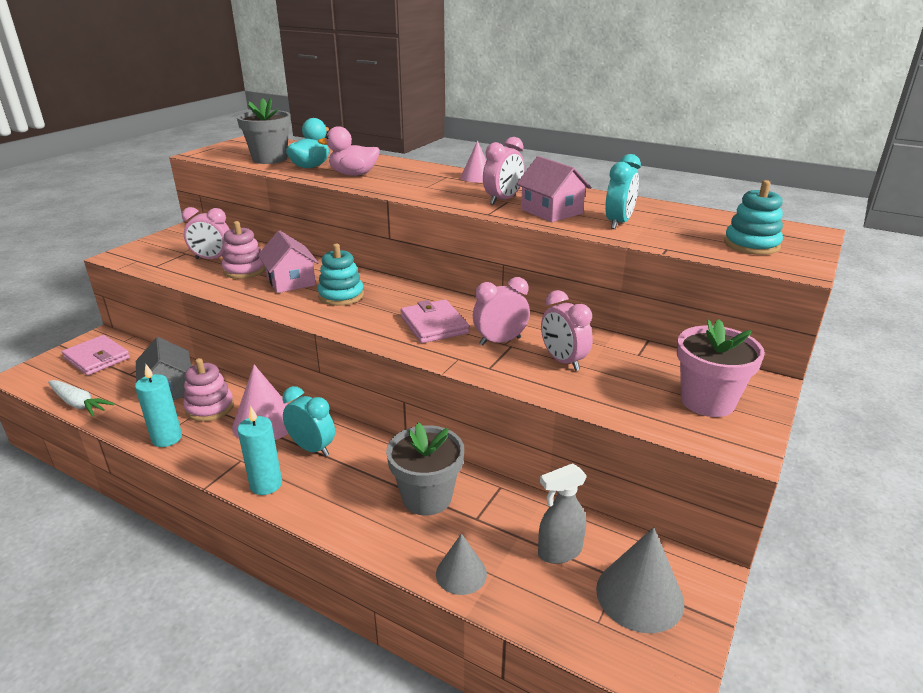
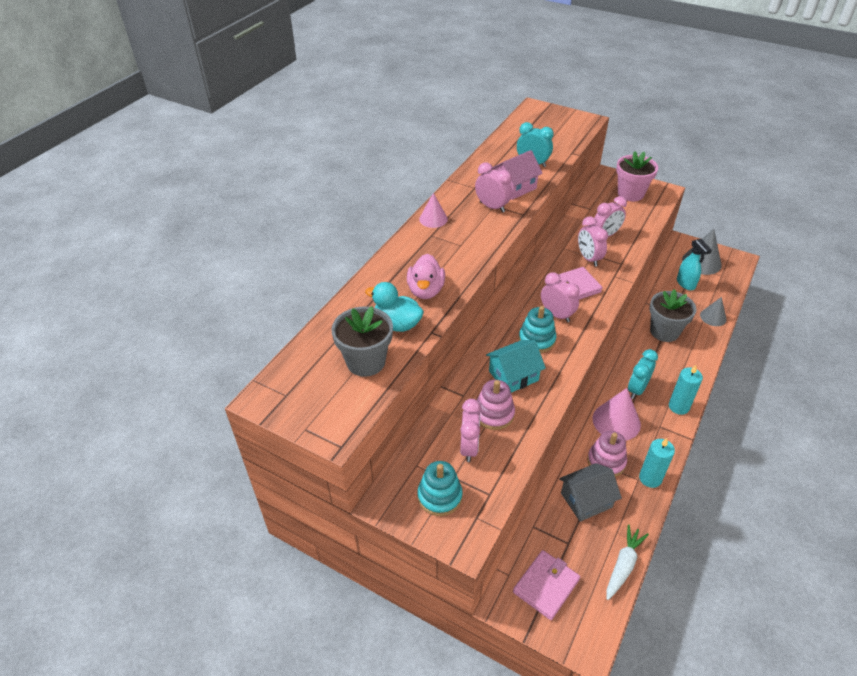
camera: 90 degrees left, 15 degrees up
pink house [258,230,319,293] -> turquoise house [486,340,546,393]
grey spray bottle [538,463,587,564] -> turquoise spray bottle [677,239,712,290]
turquoise stacking toy [724,180,783,255] -> turquoise stacking toy moved to [417,461,463,516]
none -> pink clock [541,272,580,322]

